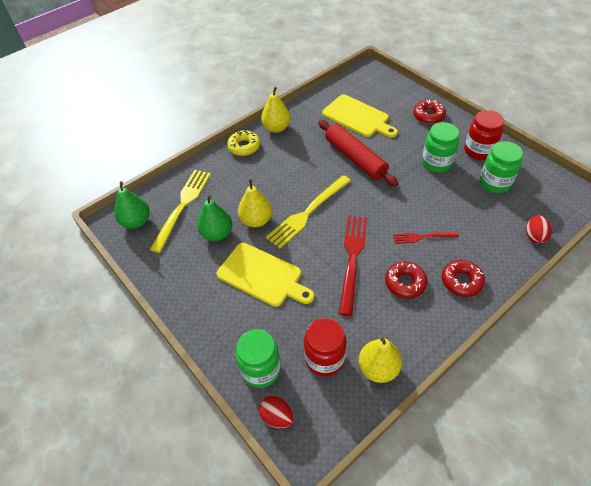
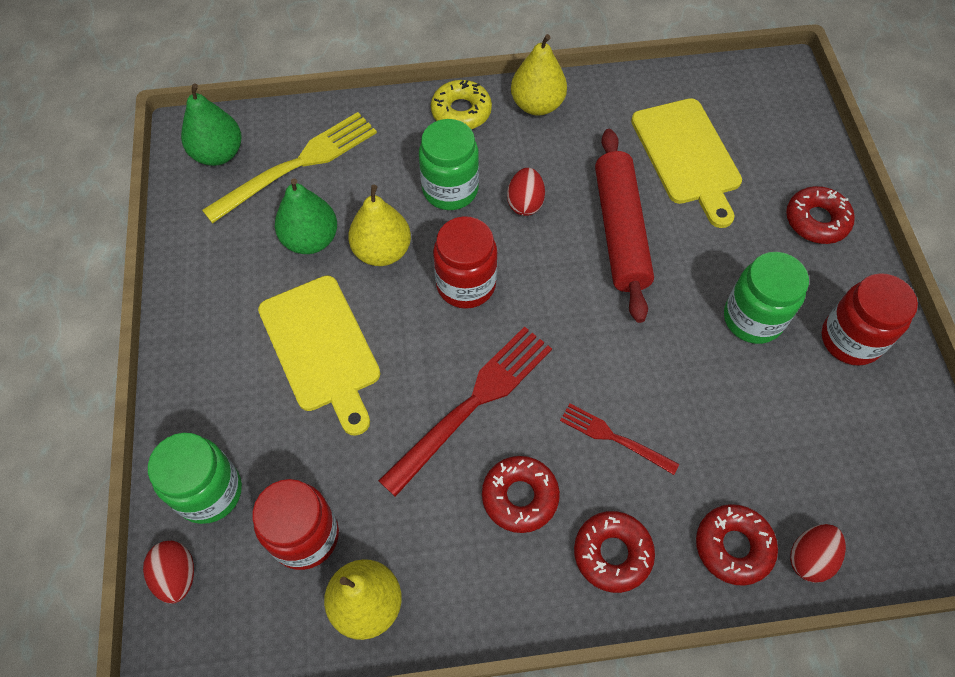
camera: 30 degrees right, 10 degrees up
yellow fork [266,175,351,248] -> red jar [433,216,498,309]
green jar [480,141,523,193] -> green jar moved to [419,119,479,210]
none -> red egg [507,168,545,216]
none -> red donut [696,504,778,586]

